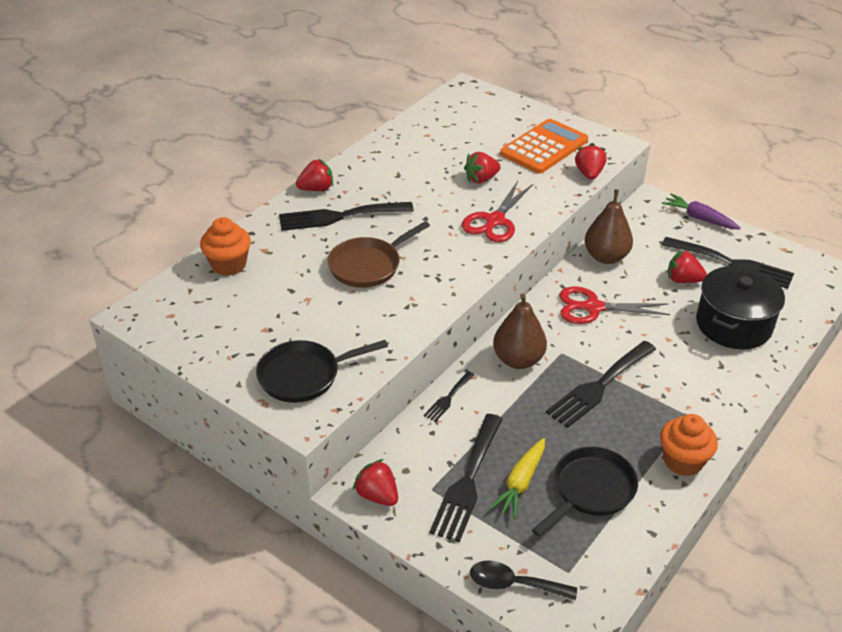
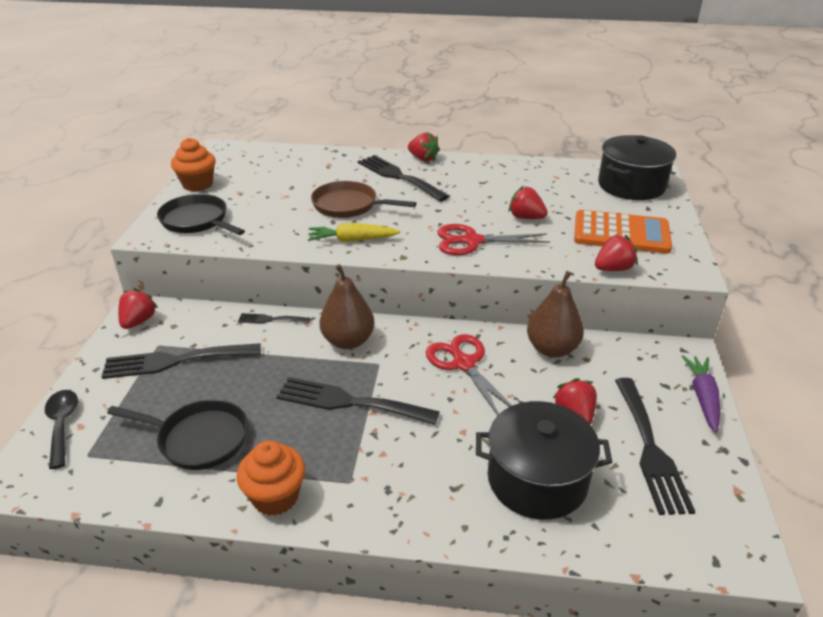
camera: 60 degrees right, 5 degrees down
orange cupcake [200,217,251,276] -> orange cupcake moved to [171,138,216,192]
yellow carrot [489,438,545,519] -> yellow carrot moved to [308,223,400,242]
none -> black pot [598,135,676,200]

